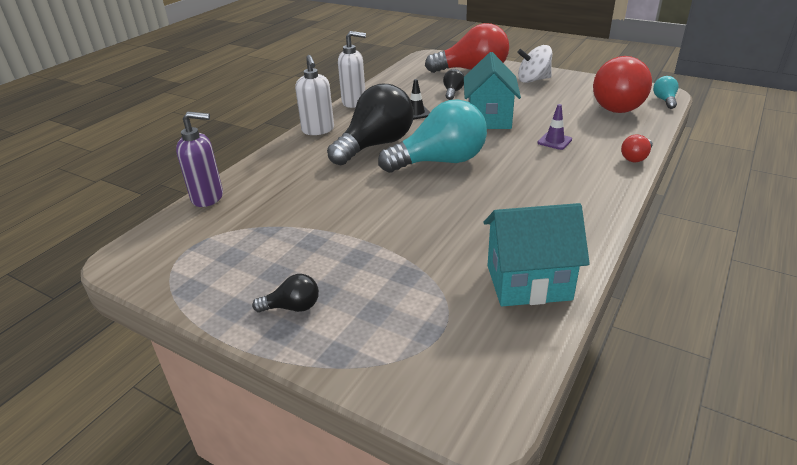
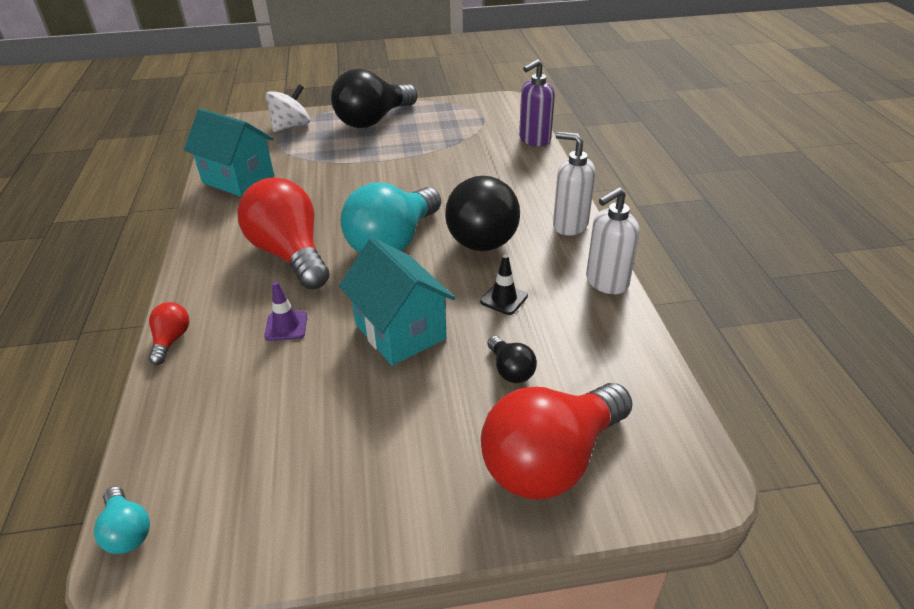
camera: 140 degrees right, 5 degrees up
black light bulb [252,274,319,313] -> black light bulb [331,69,417,128], size x2.29
turquoise house [484,203,590,306] -> turquoise house turned 75 degrees clockwise [184,108,274,197]
white spinning top [517,45,552,83] -> white spinning top moved to [265,84,310,132]
red light bulb [593,56,652,113] -> red light bulb moved to [237,178,330,289]

